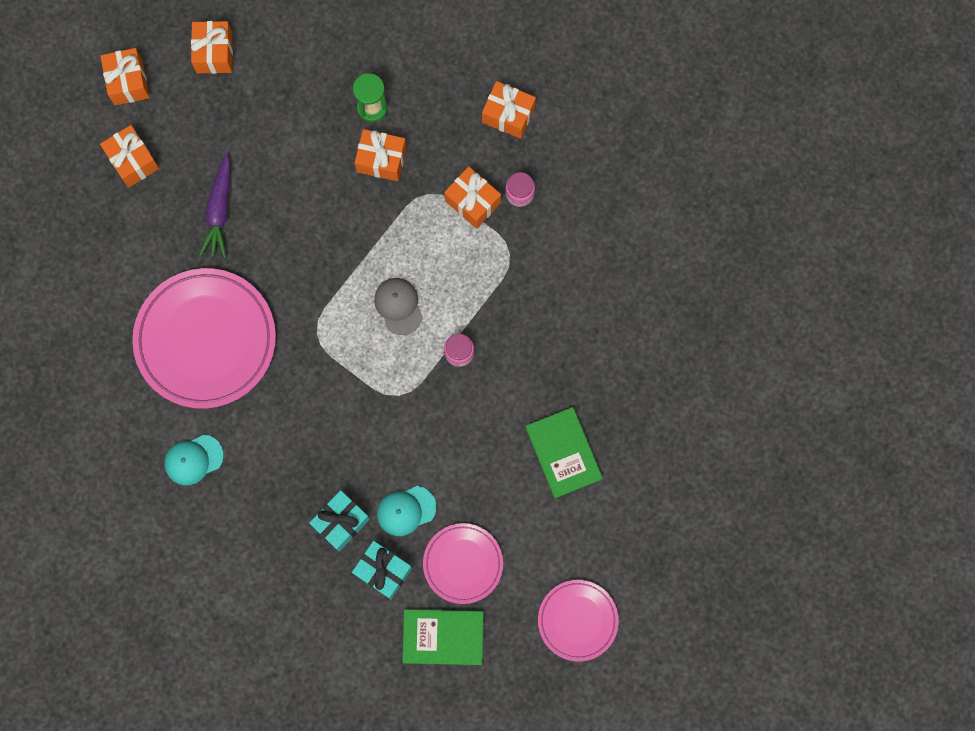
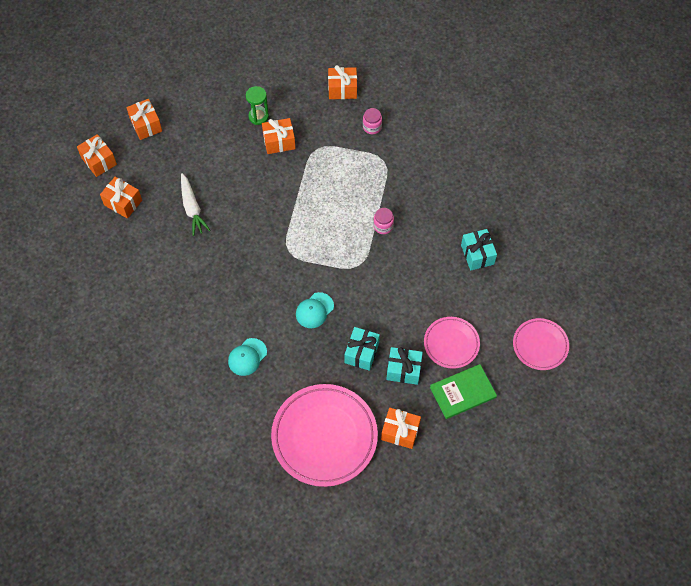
camera: 25 degrees left, 15 degrees down
pink plate [132,268,276,409] -> pink plate moved to [271,384,378,487]
purple carrot [199,153,231,258] -> white carrot [181,173,210,236]
grey cap [374,278,423,335] -> none
turquoise cap [377,486,436,536] -> turquoise cap moved to [296,292,334,328]
orange gift [444,167,501,229] -> orange gift moved to [381,408,421,449]
green book [525,407,603,498] -> turquoise gift [461,229,497,270]

